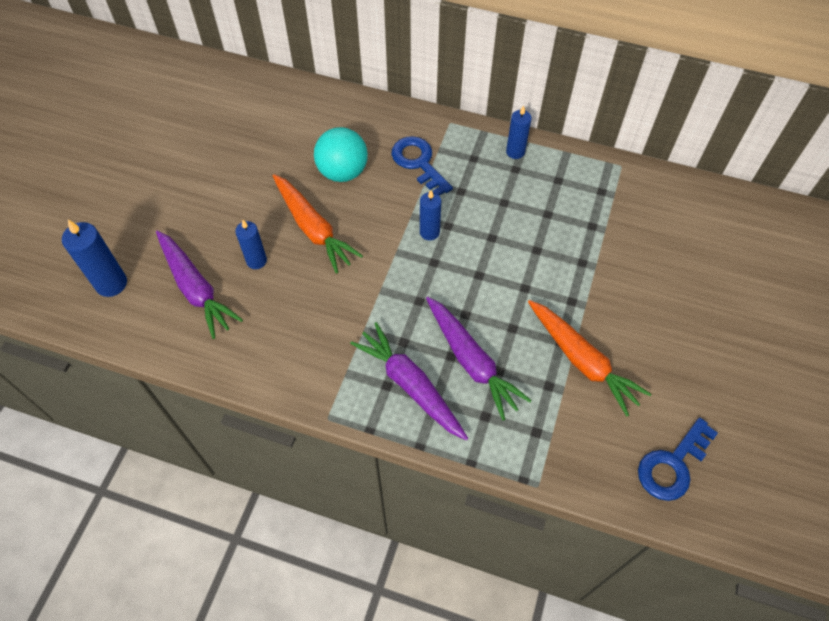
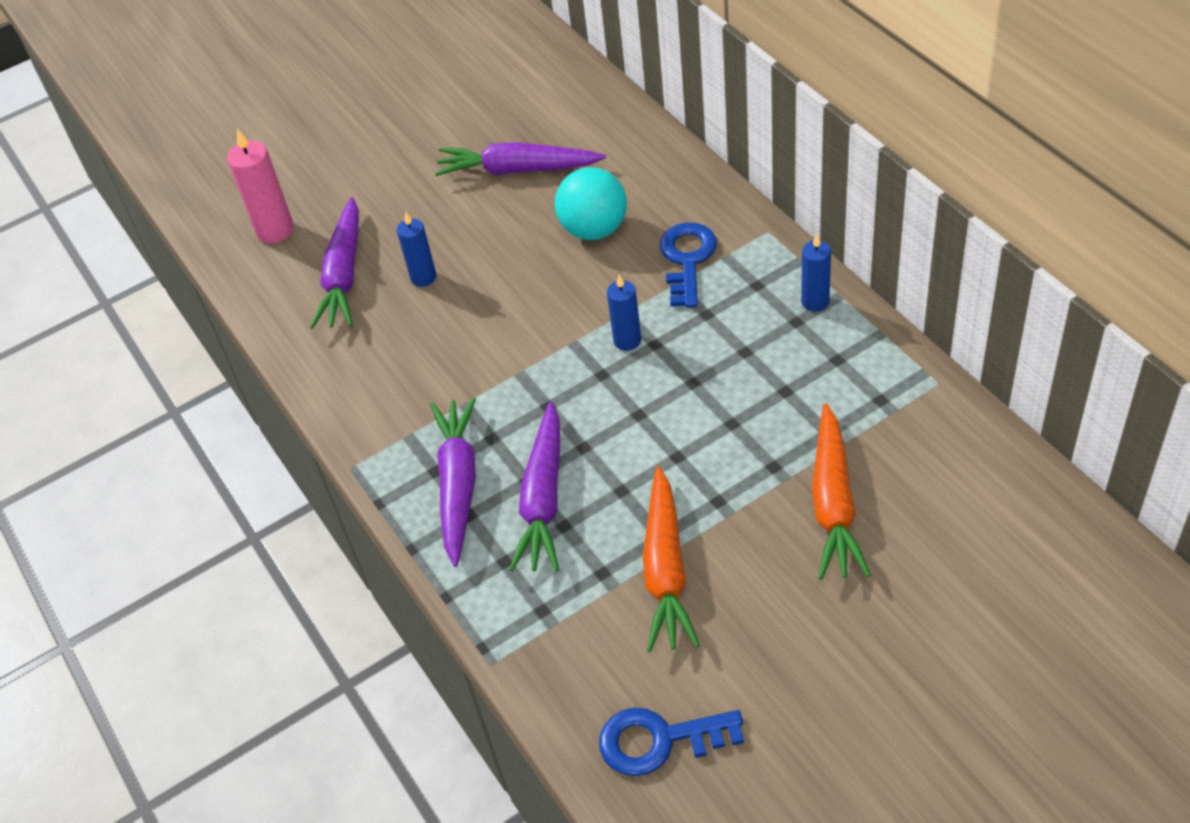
camera: 45 degrees right, 10 degrees down
blue candle [62,220,127,297] -> pink candle [227,129,294,243]
orange carrot [273,174,363,273] -> orange carrot moved to [812,404,871,580]
none -> purple carrot [435,142,606,176]

